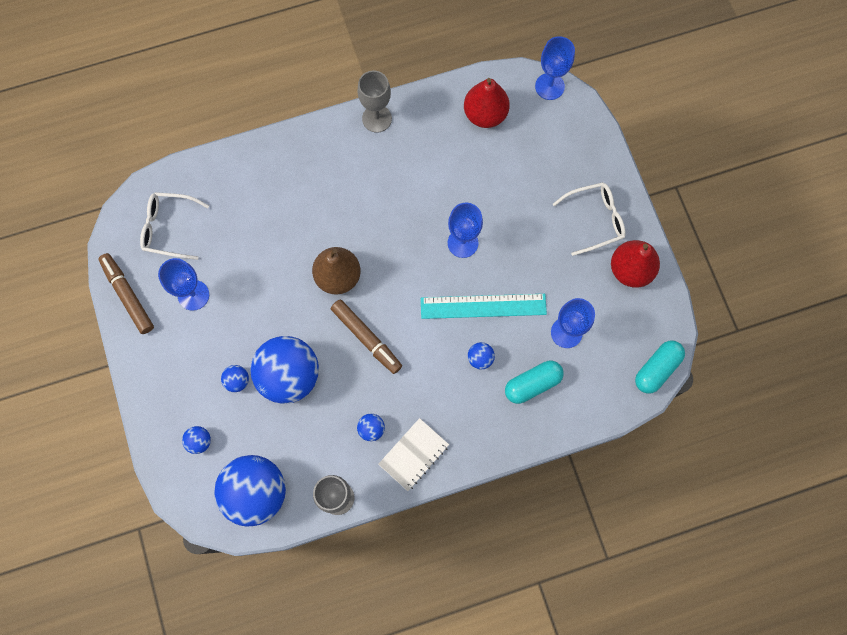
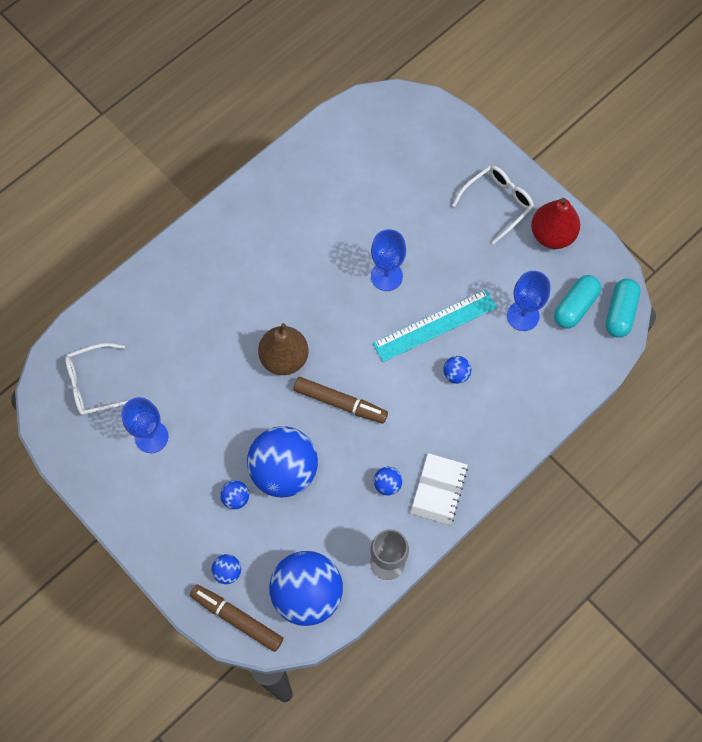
camera: 25 degrees left, 5 degrees down
brown marker [98,253,154,334] -> brown marker moved to [190,585,283,652]
grey goblet [357,71,392,133] -> none
red pear [464,78,510,128] -> none
turquoise capsule [505,361,564,404] -> turquoise capsule moved to [554,275,601,329]
blue goblet [535,36,575,100] -> none

